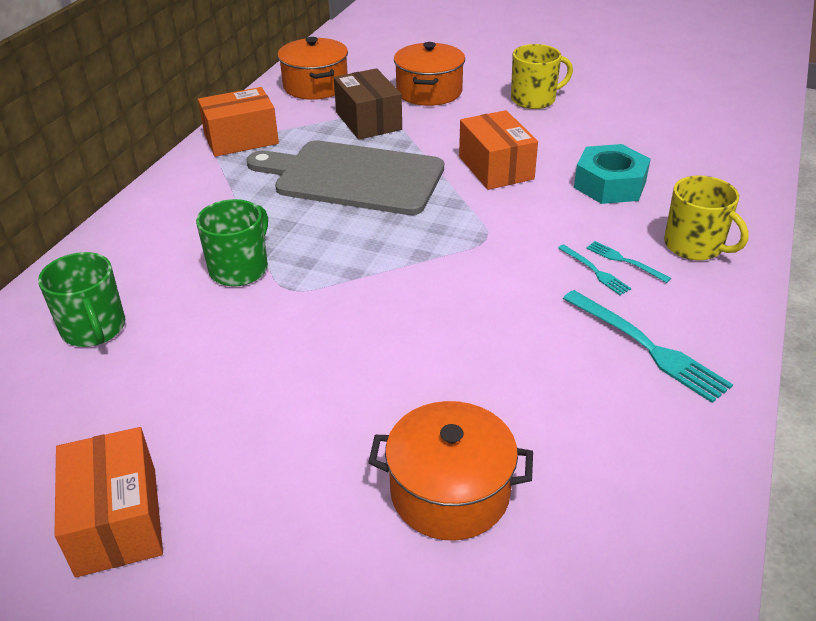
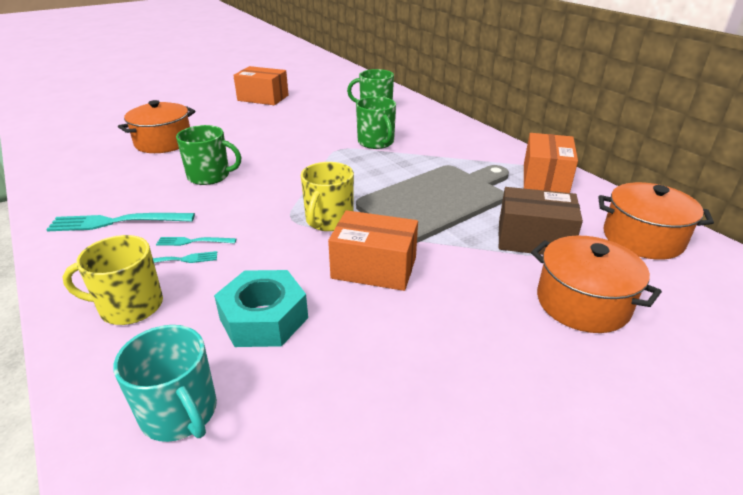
camera: 125 degrees right, 5 degrees down
yellow mug [511,44,573,109] -> yellow mug moved to [301,162,354,231]
none -> turquoise mug [113,325,217,442]
none -> green mug [176,125,241,185]

